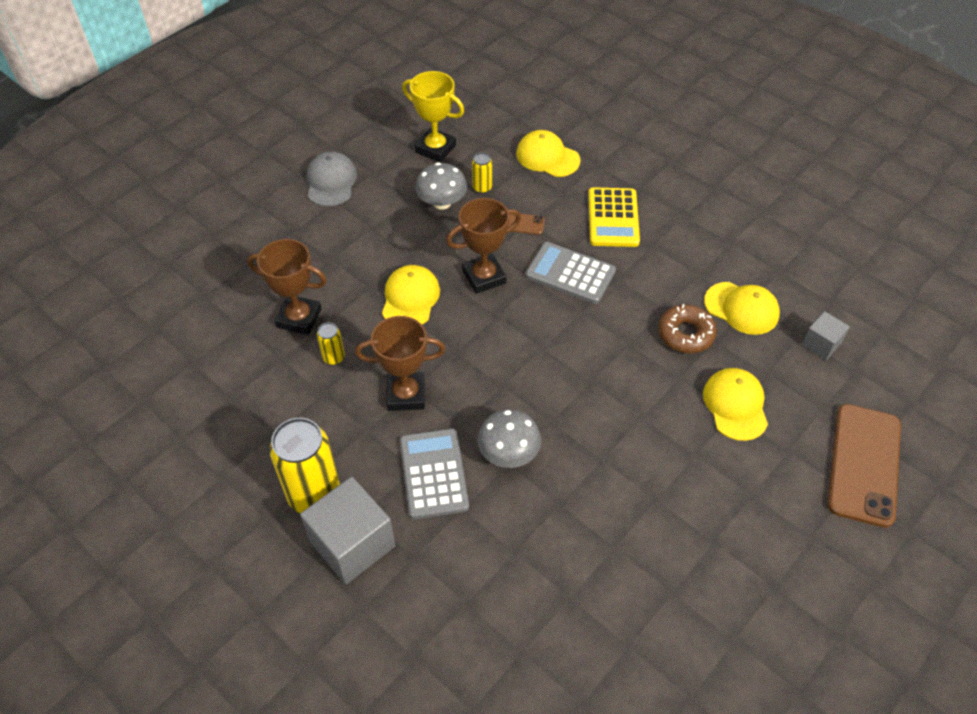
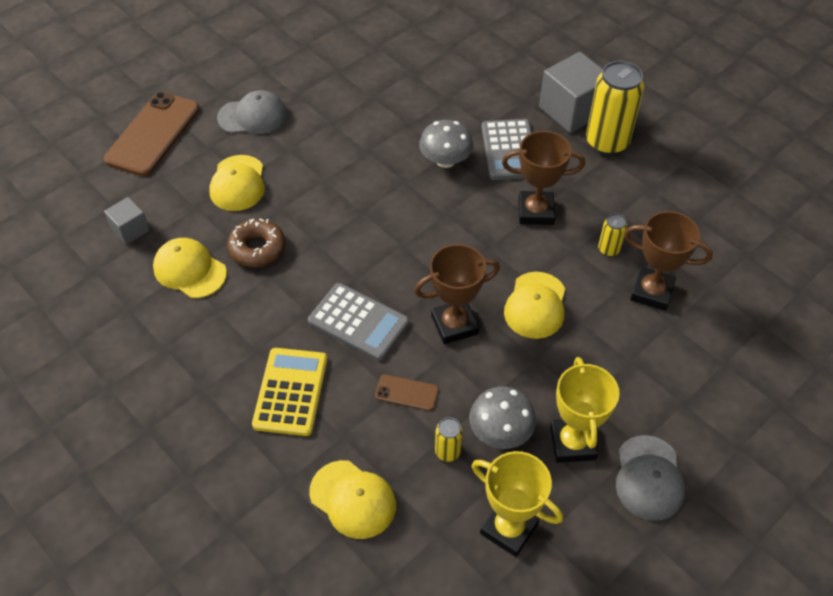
camera: 175 degrees left, 0 degrees up
none -> grey cap [217,90,287,134]
none -> yellow trophy [550,357,620,463]

